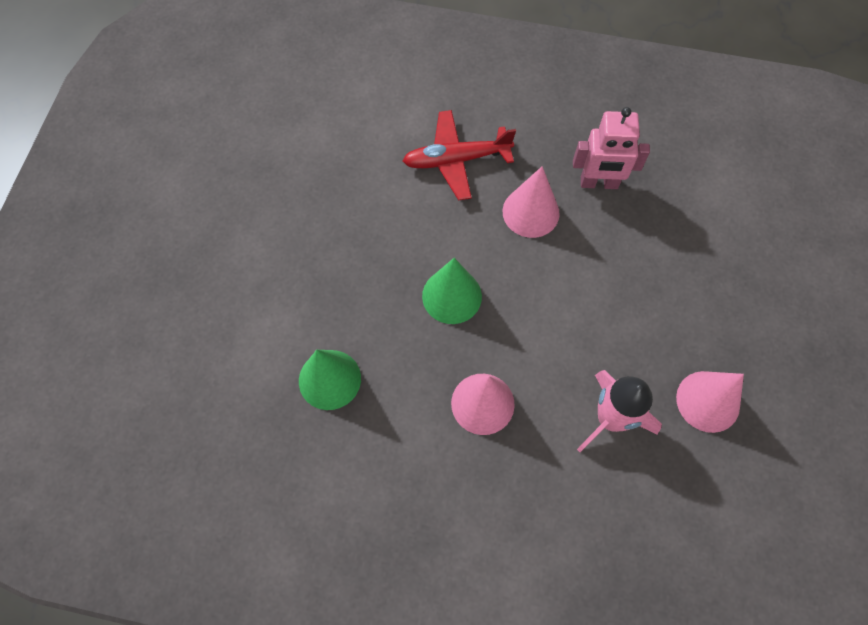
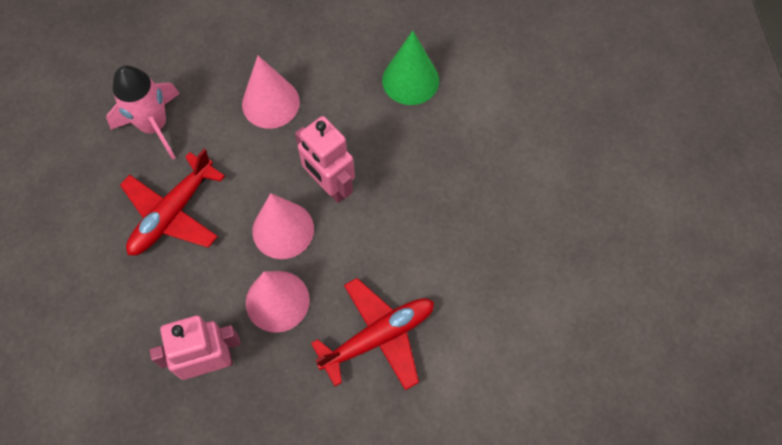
camera: 160 degrees right, 0 degrees up
green cone [422,258,482,324] -> pink robot [295,116,355,203]
pink cone [676,371,744,433] -> pink cone moved to [252,193,314,259]
none -> red plane [120,149,225,255]

